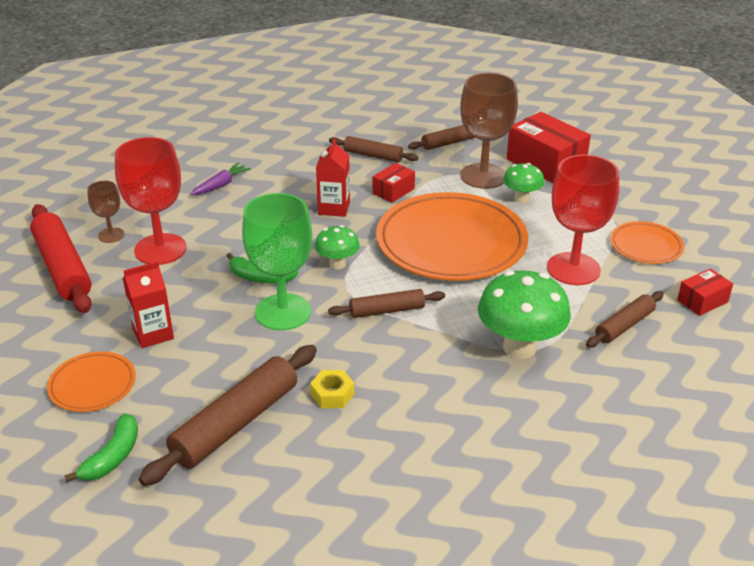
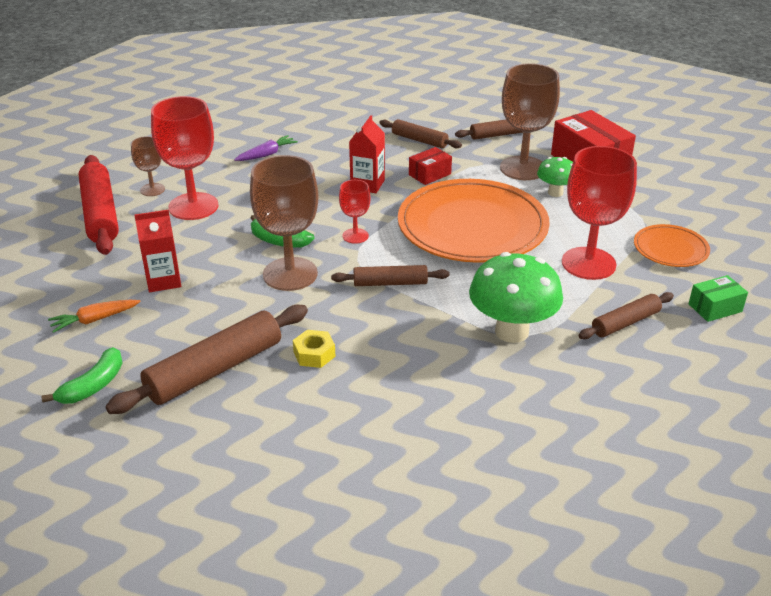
camera: 10 degrees right, 0 degrees up
orange plate [47,352,136,412] -> orange carrot [48,300,141,333]
green goblet [242,193,312,331] -> brown goblet [250,155,318,291]
green mushroom [315,225,360,269] -> red goblet [339,180,371,244]
red box [677,268,733,316] -> green box [689,275,748,322]

